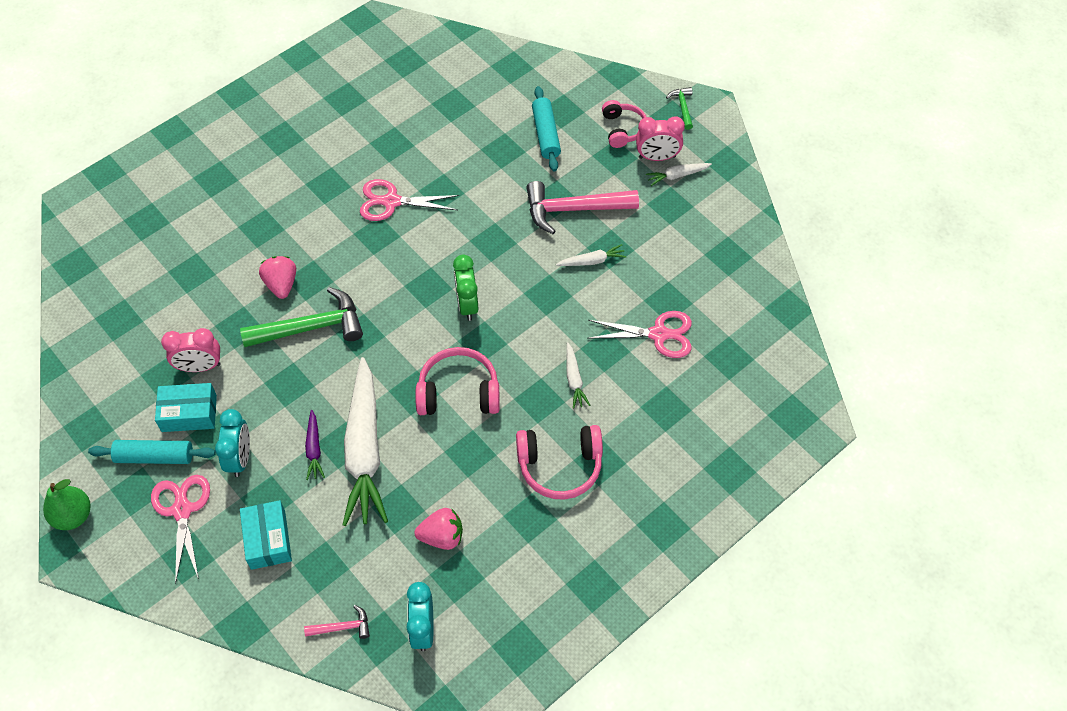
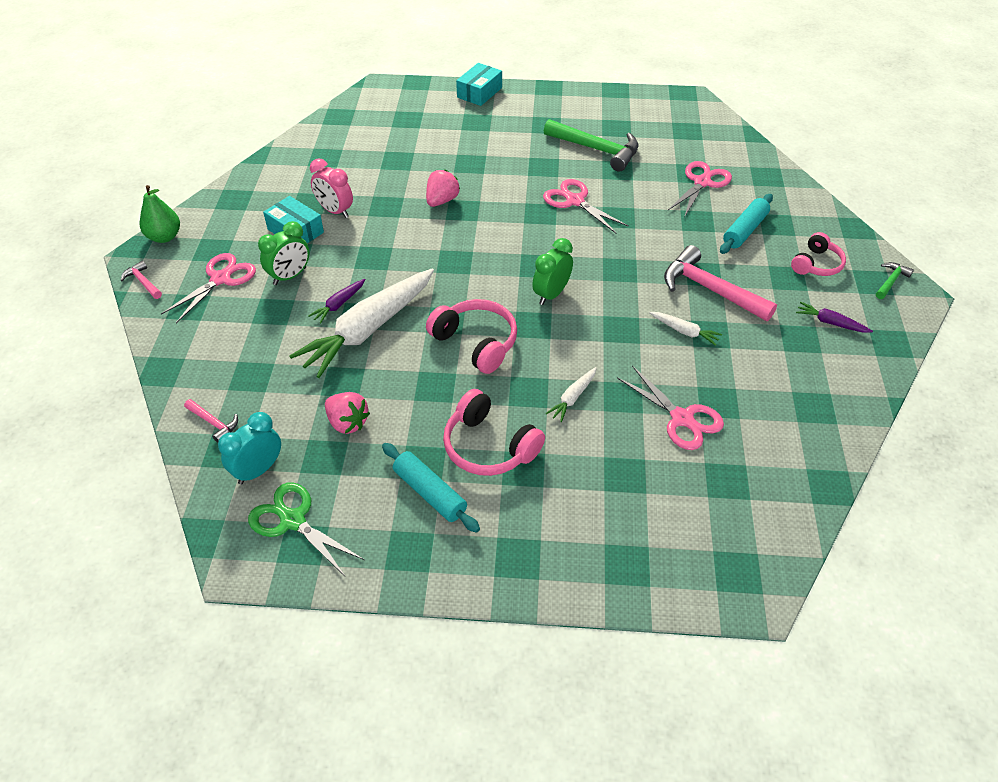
camera: 45 degrees right, 10 degrees down
turquoise rolling pin [88,440,216,464] -> turquoise rolling pin moved to [382,443,480,533]
turquoise clock [215,409,250,477] -> green clock [258,221,310,285]
green hammer [240,287,363,347] -> green hammer moved to [544,119,638,172]
turquoise box [240,500,292,570] -> turquoise box moved to [456,63,502,106]
pink clock [636,116,685,161] -> none
white carrot [646,163,712,186] -> purple carrot [796,302,873,333]
none -> pink hammer [120,260,162,299]
none -> green scissors [248,482,364,576]
none -> pink scissors [668,161,732,218]

